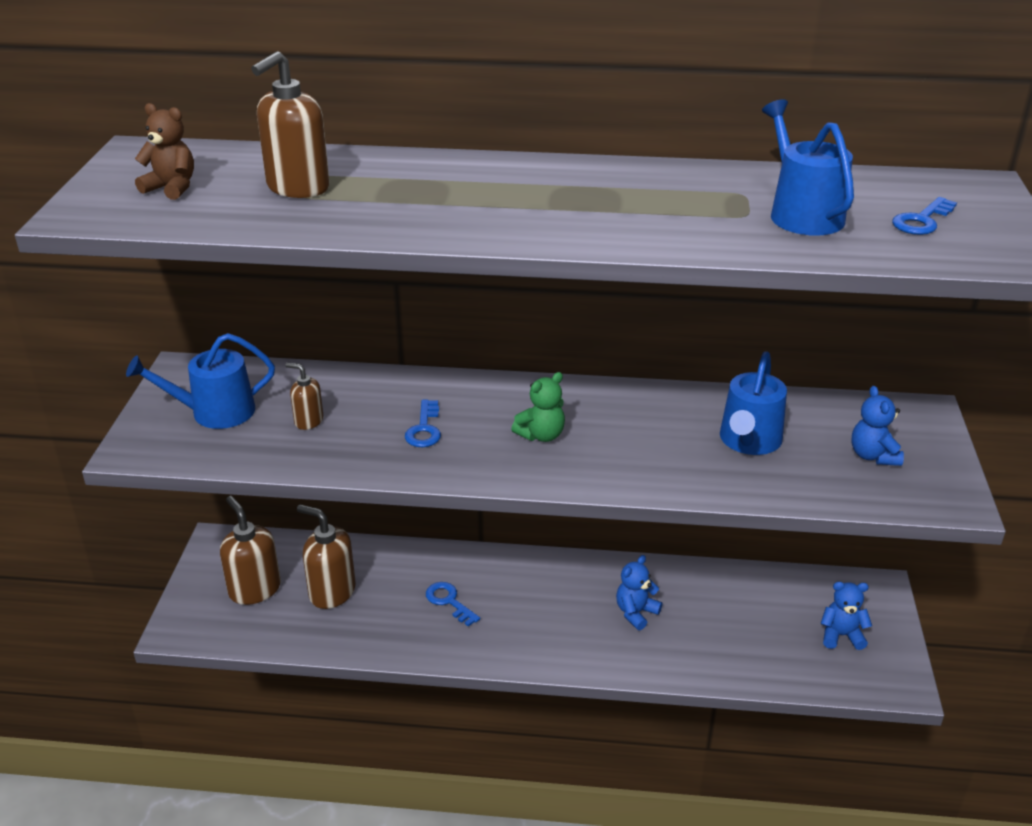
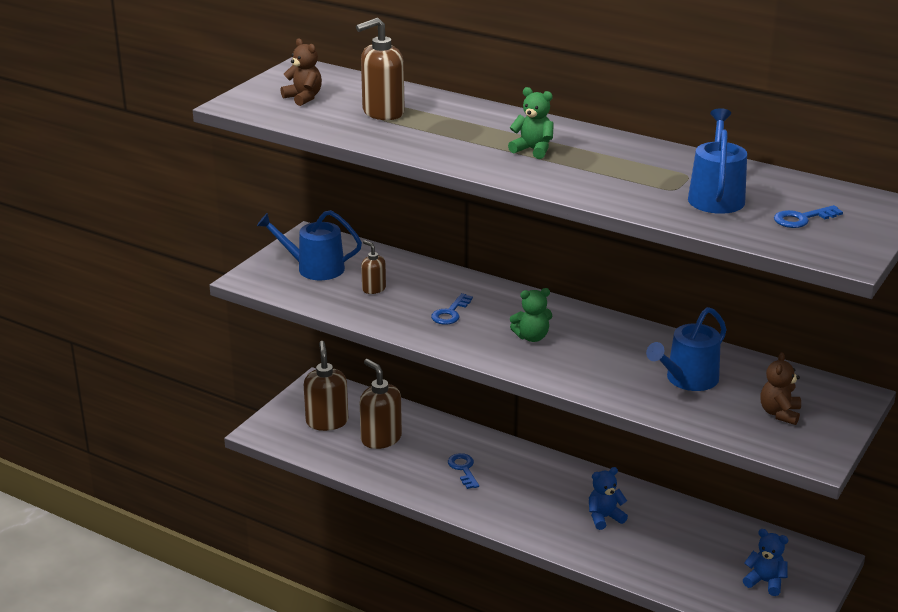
camera: 25 degrees right, 5 degrees down
blue teddy bear [851,386,904,466] -> brown teddy bear [760,352,801,425]
none -> green teddy bear [508,87,554,159]

